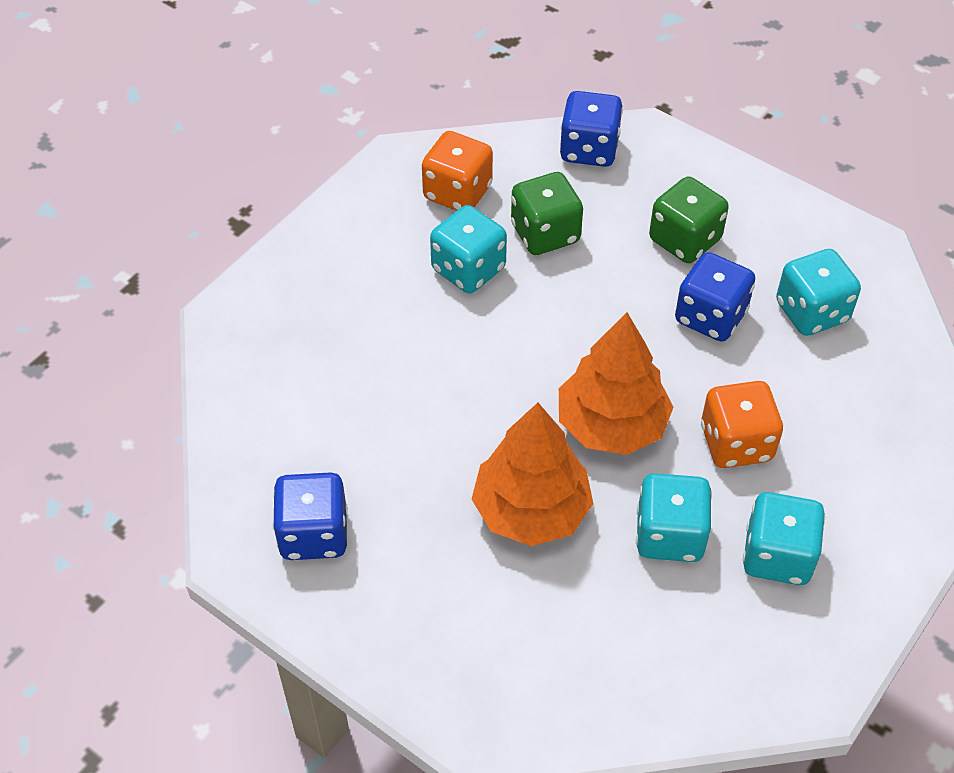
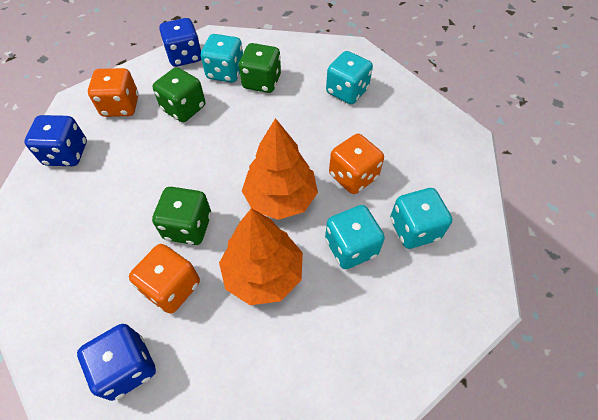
camera: 30 degrees left, 5 degrees up
turquoise dice [430,205,507,293] -> turquoise dice moved to [201,34,243,83]
blue dice [675,252,755,342] -> blue dice moved to [24,115,87,166]
none -> orange dice [129,244,200,314]
none -> green dice [152,187,211,245]

